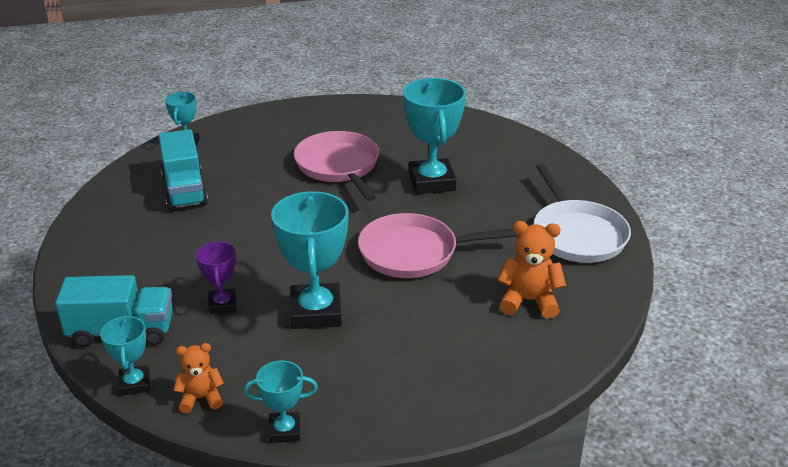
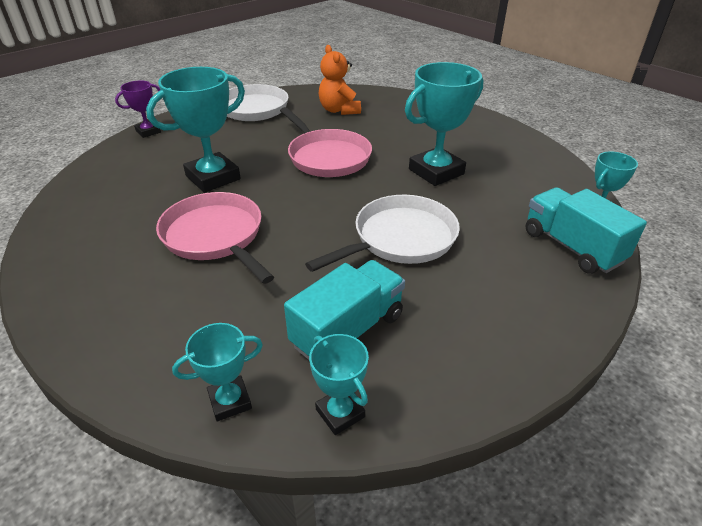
camera: 120 degrees left, 5 degrees up
orange teddy bear [173,343,224,413] -> none
purple trophy [196,241,236,314] -> purple trophy moved to [115,81,161,138]
turquoise trophy [244,361,318,443] -> turquoise trophy moved to [309,334,369,435]
pink pan [294,131,379,201] -> pink pan turned 105 degrees clockwise [156,192,274,284]
none -> white pan [305,195,460,272]

